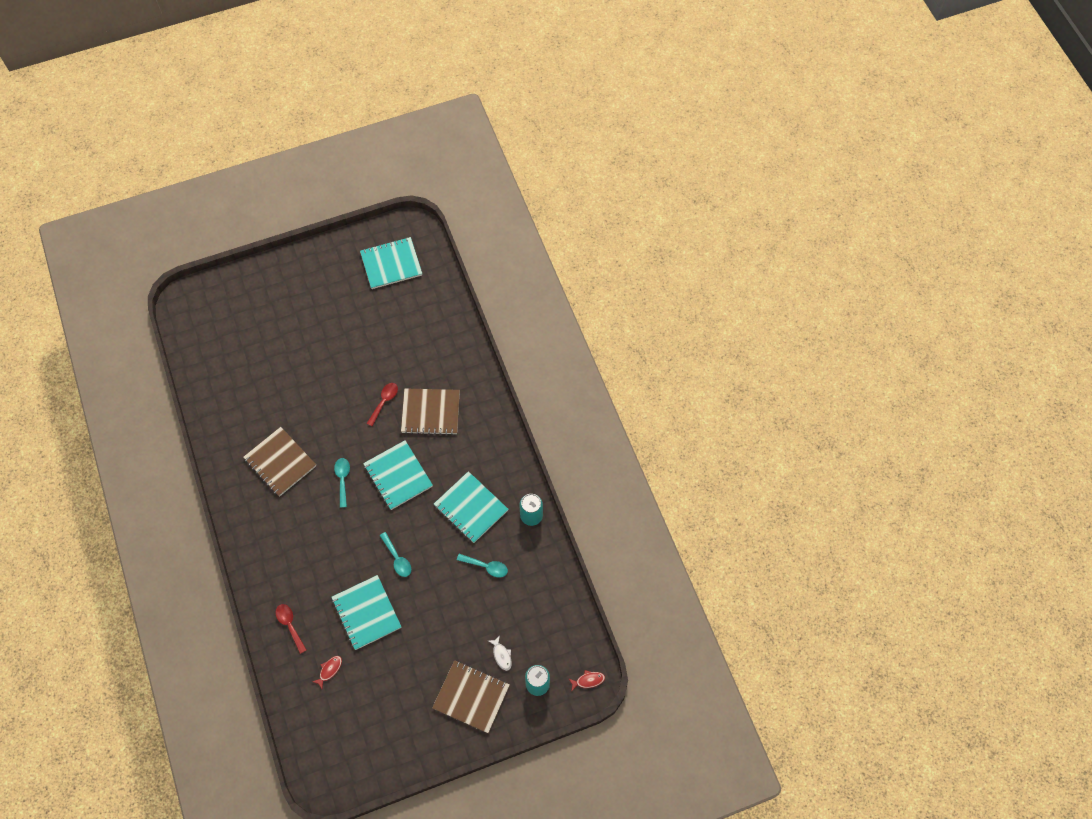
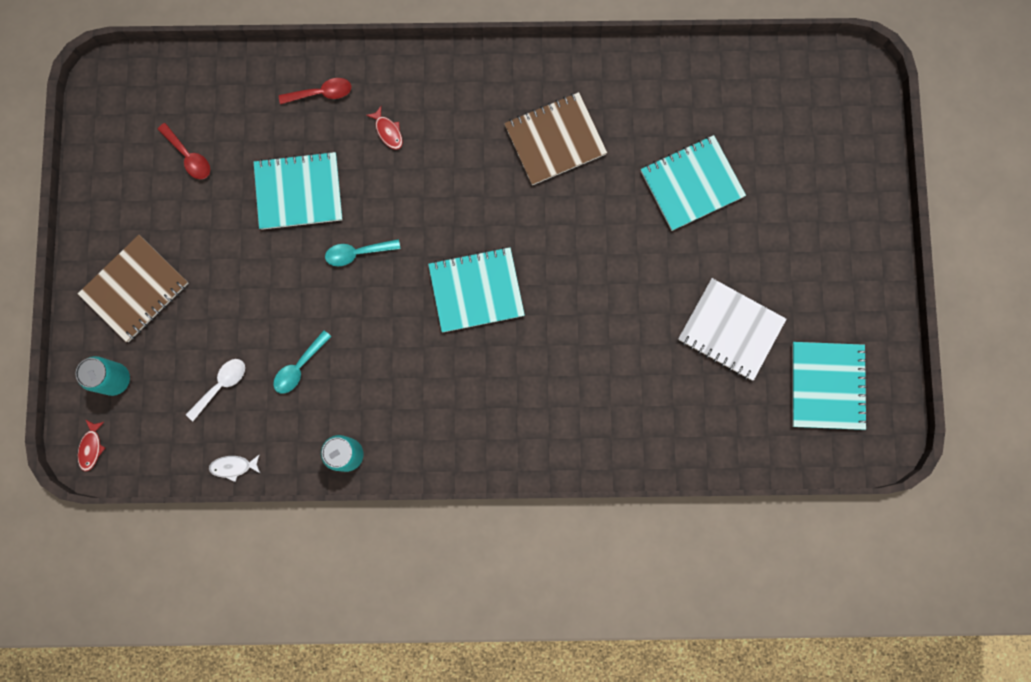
camera: 110 degrees right, 15 degrees up
red fish [312,656,342,689] -> red fish moved to [366,106,403,150]
turquoise spoon [334,458,350,508] -> none
red spoon [367,383,398,426] -> red spoon moved to [158,123,210,179]
brown notebook [401,389,460,435] -> none
turquoise notebook [434,471,509,543] -> turquoise notebook moved to [641,135,746,231]
white fish [489,635,512,671] -> white fish moved to [209,454,261,482]
none -> white spoon [186,359,245,421]
none -> white notebook [678,278,786,381]

